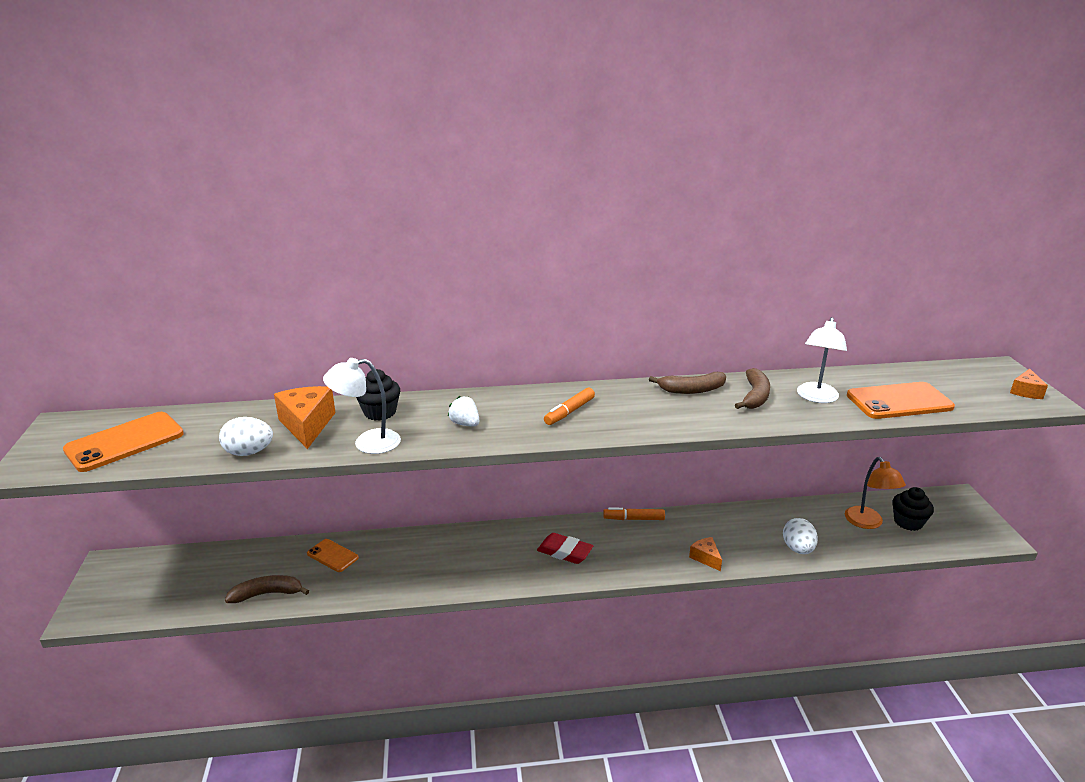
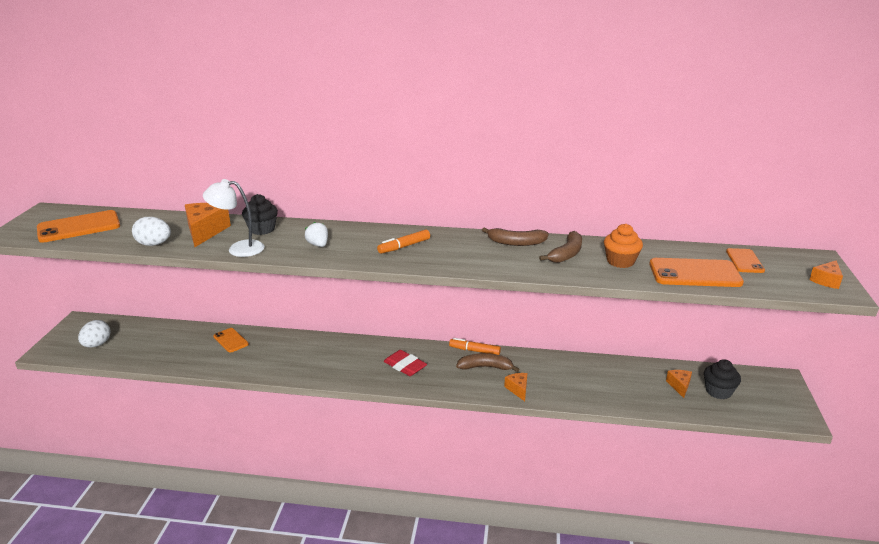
camera: 15 degrees right, 0 degrees up
brown banana [225,575,309,603] -> brown banana moved to [456,353,519,372]
white egg [783,518,818,554] -> white egg moved to [78,320,111,347]
white lamp [797,317,847,403] -> orange cupcake [604,224,643,268]
orange lamp [845,457,906,529] -> orange cheese [666,370,692,398]
none -> orange phone [726,248,765,273]

